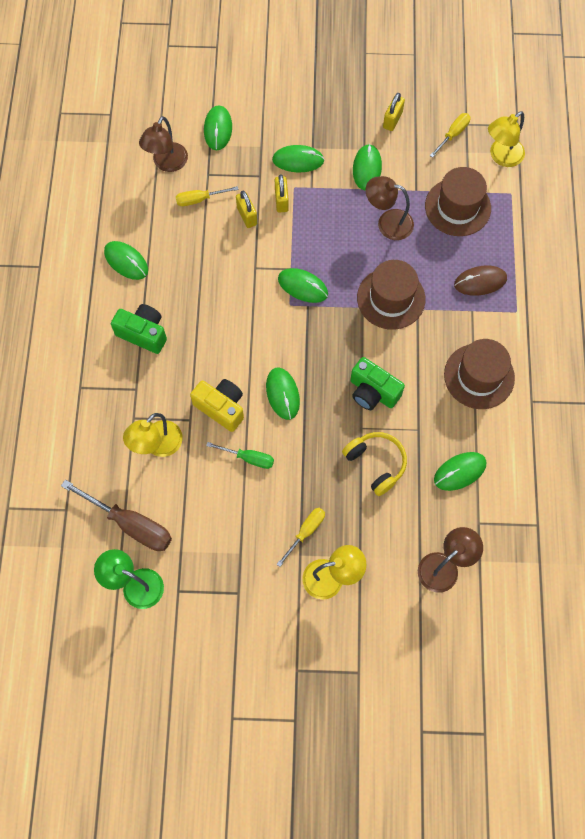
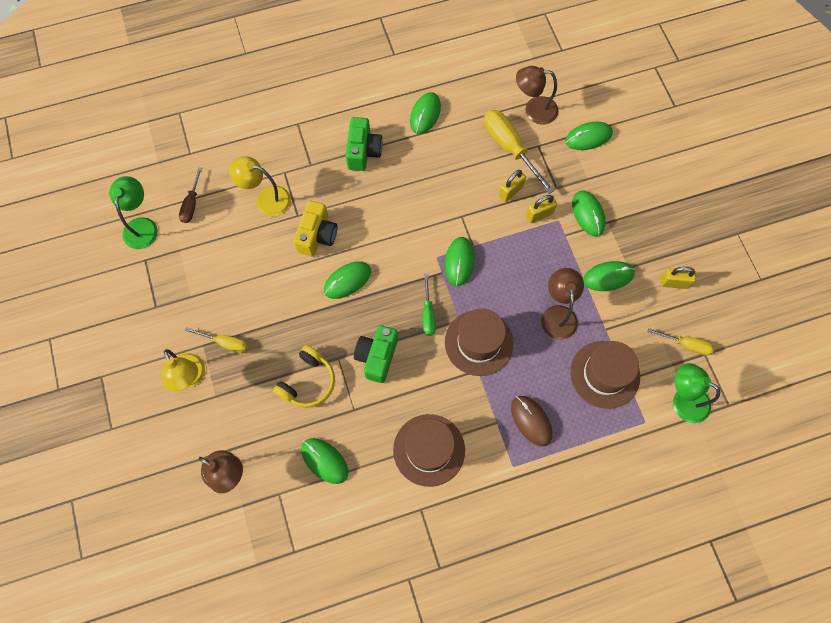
camera: 70 degrees right, 0 degrees up
brown screwdriver [61,480,172,551] -> brown screwdriver [179,167,202,223], size x0.57
yellow screwdriver [176,186,238,206] -> yellow screwdriver [484,110,555,194], size x1.76
green screwdriver [206,442,274,469] -> green screwdriver moved to [423,274,436,336]
yellow lamp [488,111,525,167] -> green lamp [673,363,720,423]

